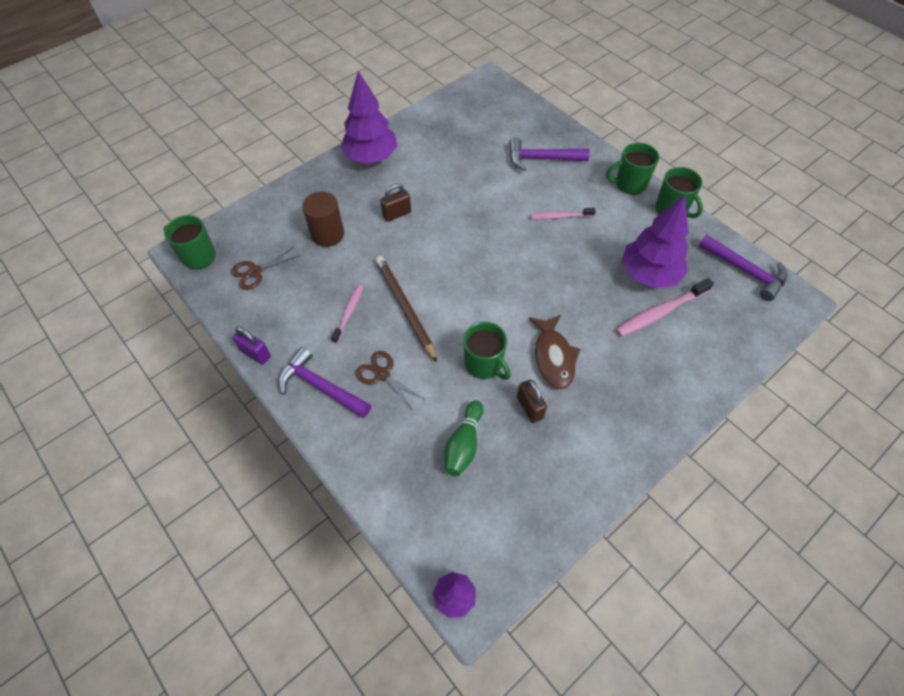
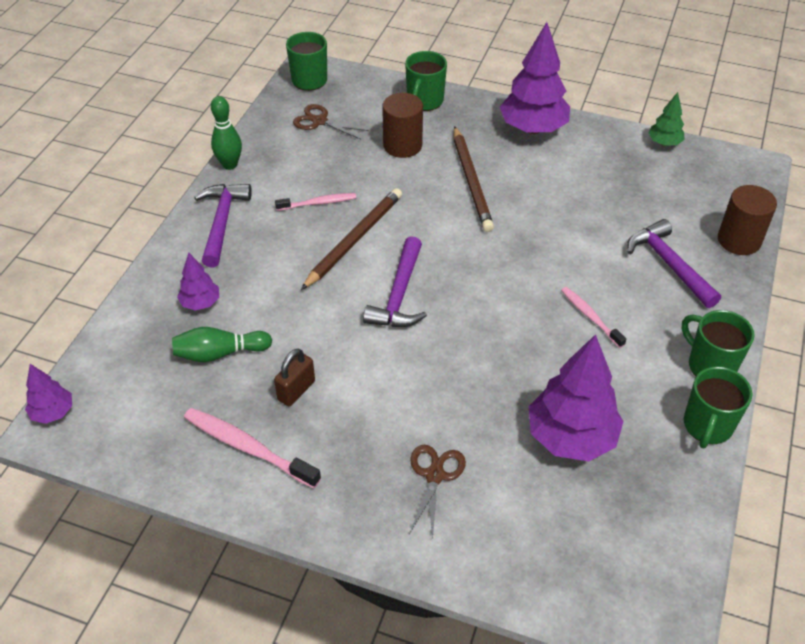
camera: 60 degrees right, 10 degrees down
purple padlock [232,327,271,365] -> green bowling pin [211,96,242,170]
brown scissors [356,351,426,409] -> brown scissors moved to [409,445,466,539]
brown padlock [380,184,411,222] -> brown pencil [454,126,494,232]
green mug [463,322,511,380] -> green mug moved to [405,51,447,111]
brown fish [529,314,580,389] -> none
pink toothbrush [616,278,714,337] -> pink toothbrush moved to [184,408,321,488]
purple hammer [699,235,787,301] -> purple hammer moved to [363,236,427,327]
none -> purple tree [177,253,219,311]
none -> green tree [648,92,685,146]
none -> brown cylinder [718,185,777,255]

